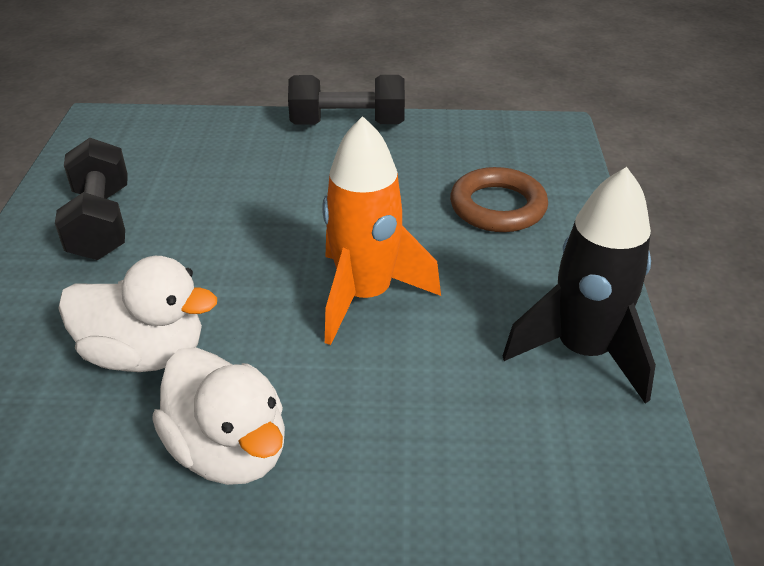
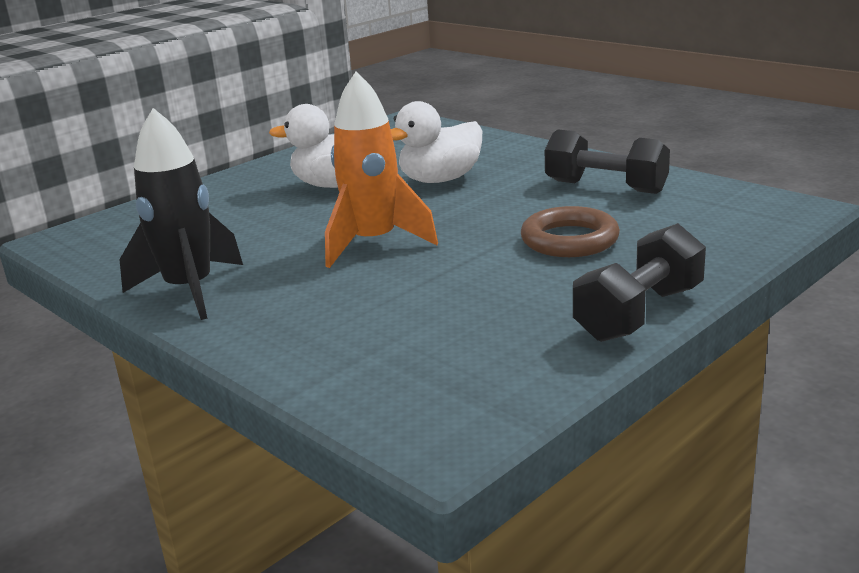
camera: 135 degrees right, 15 degrees down
brown ring [450,167,548,232] -> brown ring moved to [521,206,620,257]

